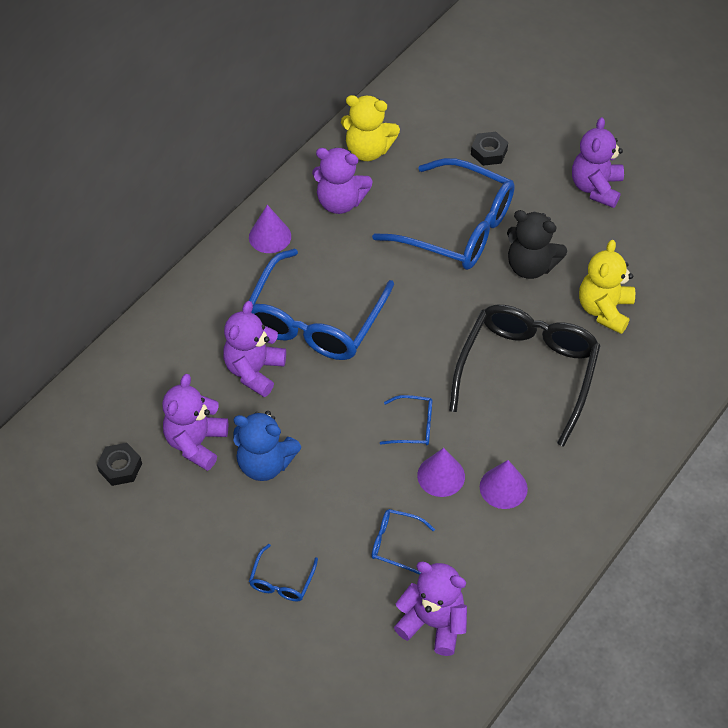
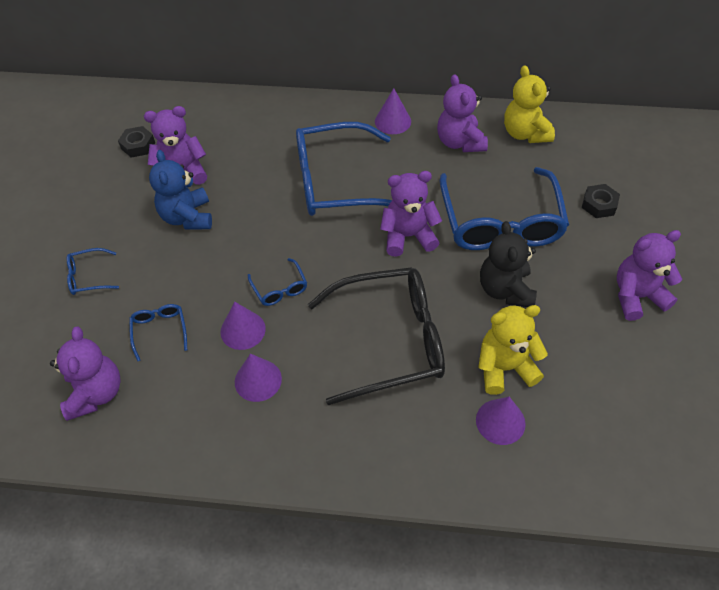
camera: 60 degrees right, 0 degrees up
purple teddy bear [223,301,286,397] -> purple teddy bear moved to [380,171,442,256]
none -> purple cone [476,397,526,445]

